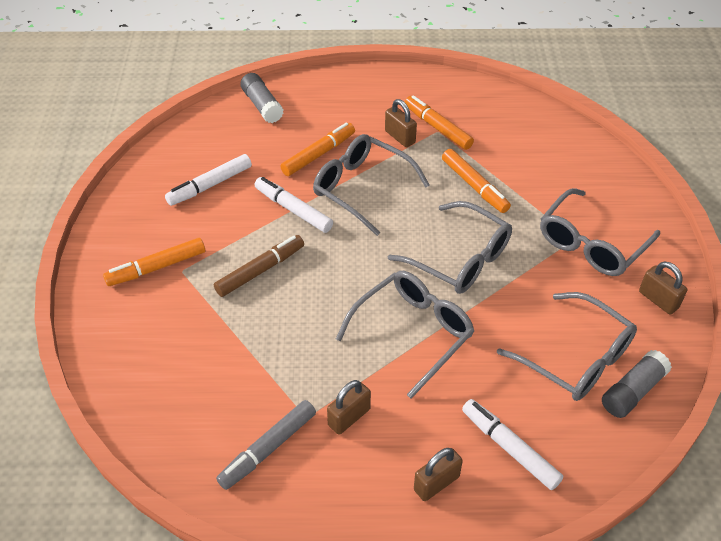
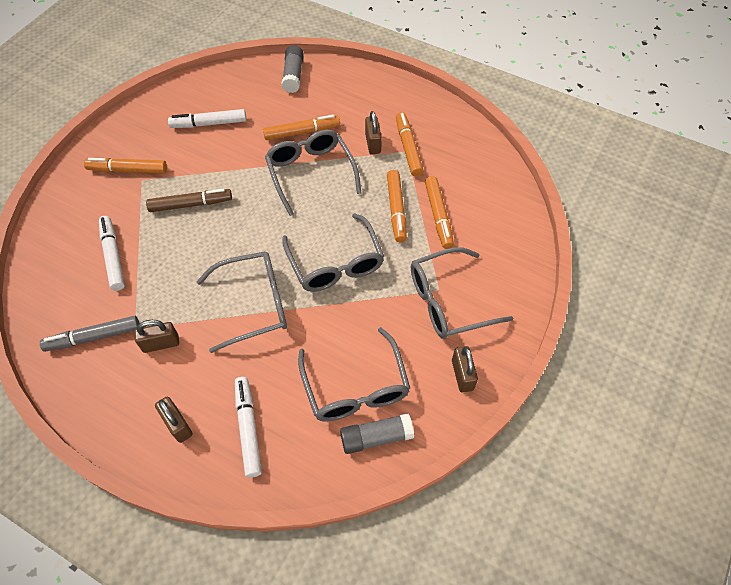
camera: 30 degrees right, 10 degrees up
white marker [255,177,333,233] -> white marker moved to [99,216,125,291]
brown padlock [414,448,463,501] -> brown padlock turned 60 degrees clockwise [155,397,193,443]
none -> orange marker [425,176,454,249]

